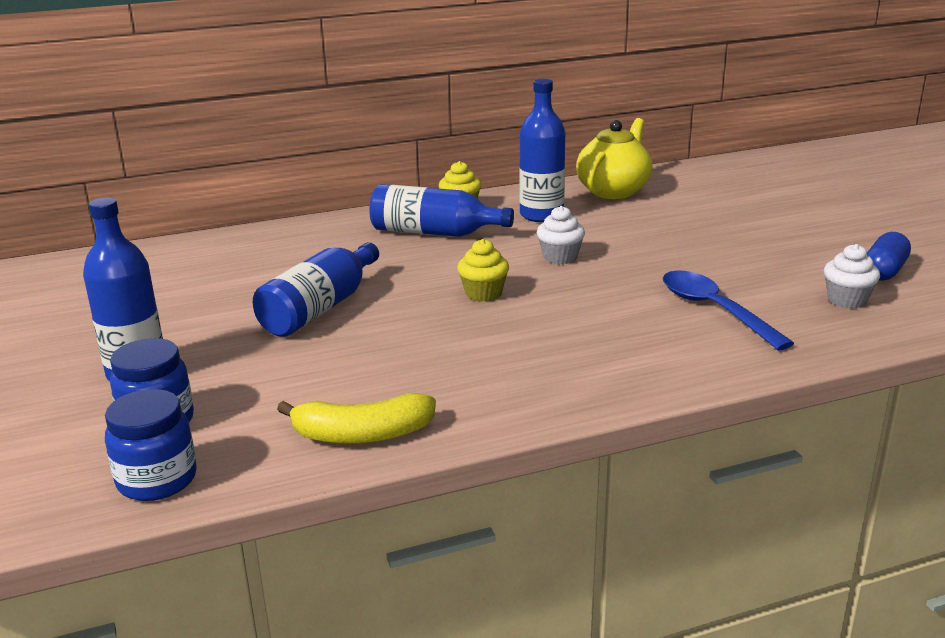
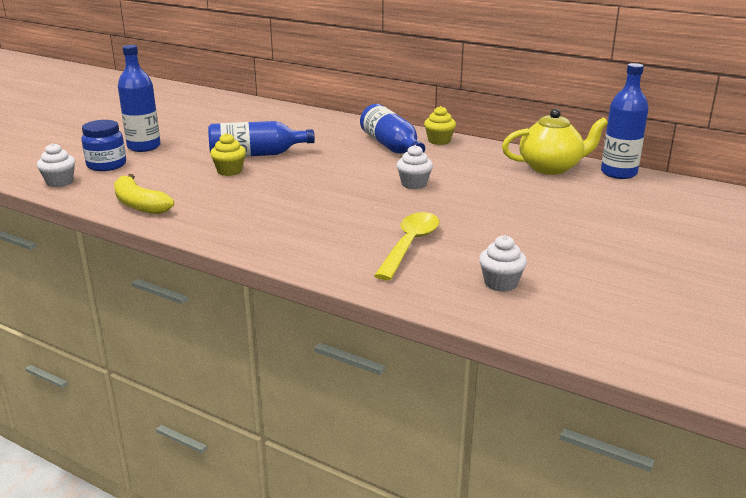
camera: 50 degrees right, 0 degrees up
blue jar [105,389,197,501] -> white cupcake [37,143,75,187]
yellow cupcake [457,239,509,302] -> yellow cupcake moved to [210,133,246,176]
blue bottle [519,79,565,222] -> blue bottle moved to [601,63,649,179]
blue spoon [663,271,794,351] -> yellow spoon [374,212,439,280]
blue capsule [867,232,911,281] -> none

